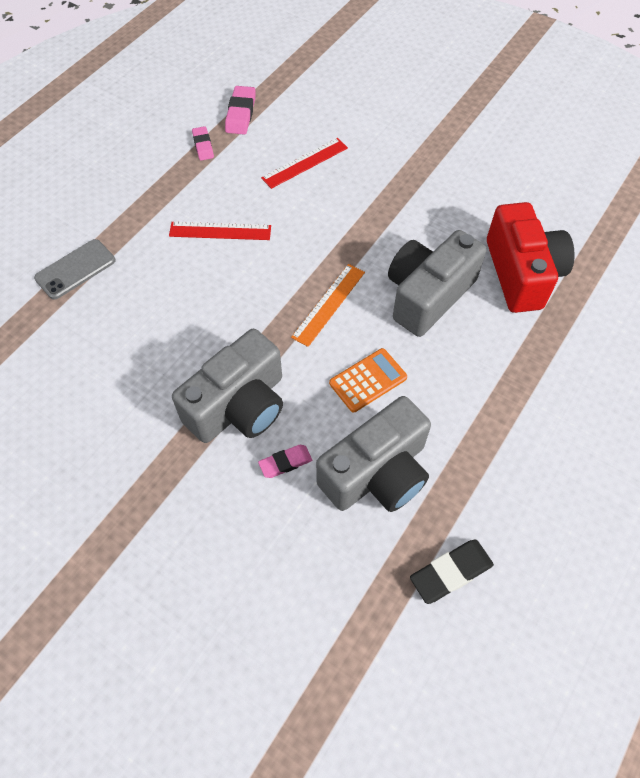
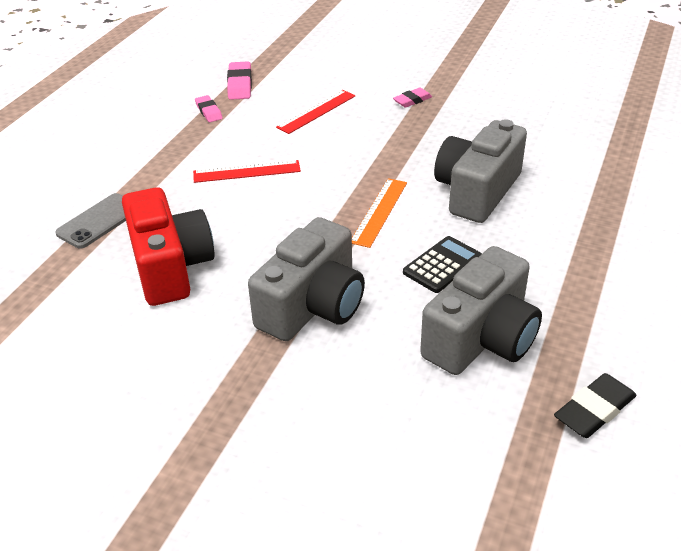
camera: 10 degrees left, 20 degrees down
pink eraser [258,445,312,478] -> pink eraser moved to [393,88,432,108]
orange calculator [329,348,407,412] -> black calculator [403,236,482,293]
red camera [487,202,575,313] -> red camera moved to [122,187,215,306]

